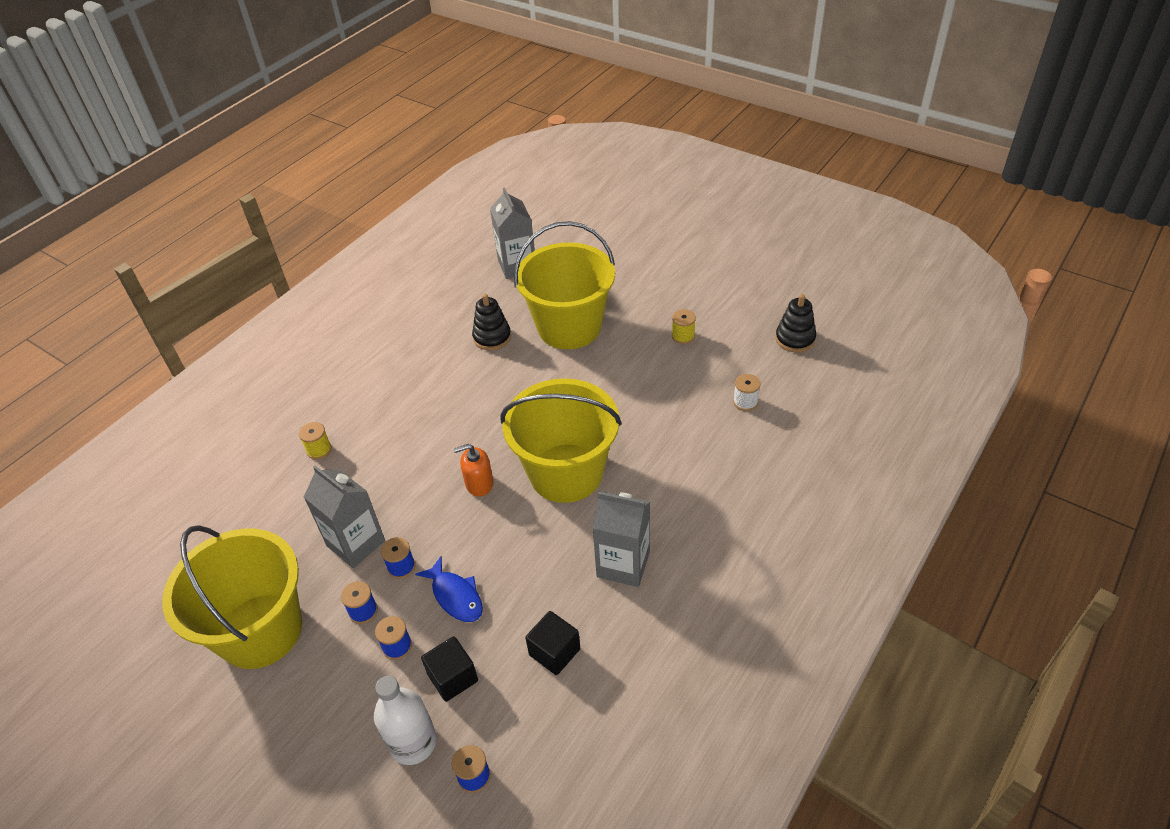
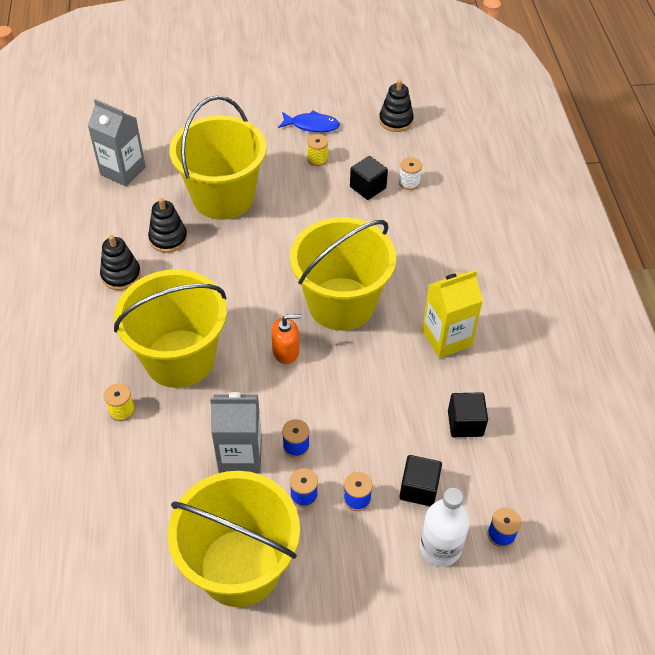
camera: 45 degrees left, 5 degrees up
blue fish [415,556,483,622] -> blue fish moved to [278,111,340,132]
orange soap dispenser [453,444,493,497] -> orange soap dispenser turned 135 degrees counterclockwise [271,314,301,364]
grey carton [592,491,650,587] -> yellow carton [422,270,483,358]
none -> black stacking toy [100,235,141,290]
none -> yellow bucket [114,269,227,388]
none -> black cube [350,156,388,200]

